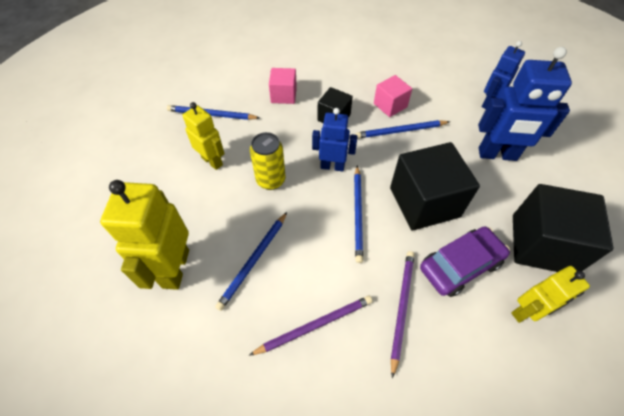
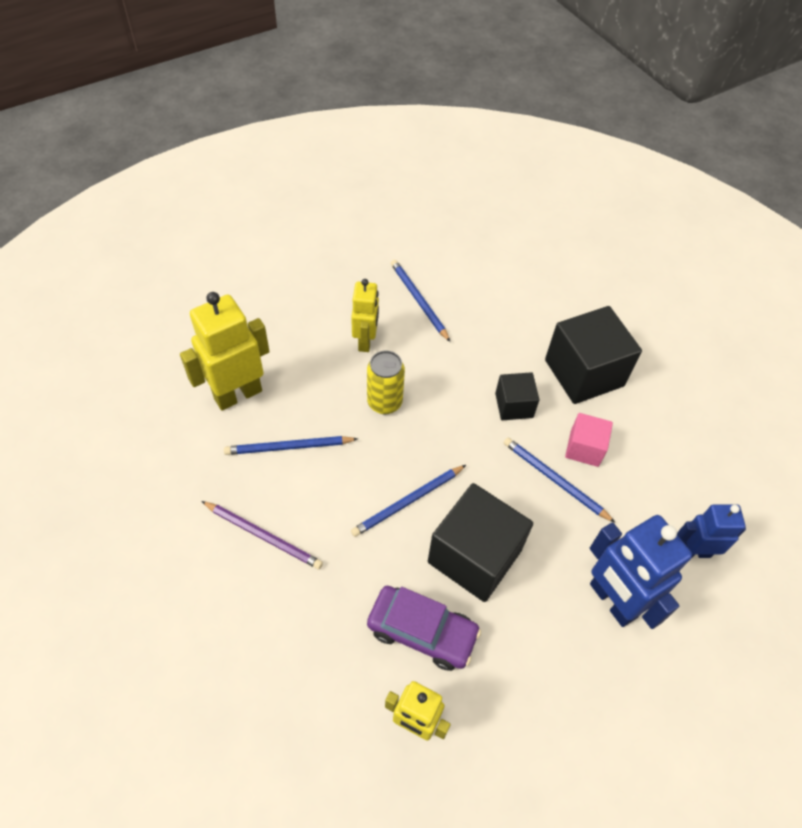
camera: 50 degrees right, 0 degrees up
pink cube [269,68,297,104] -> none
blue robot [312,108,358,171] -> none
purple pencil [391,251,415,378] -> none
black cube [513,184,613,272] -> black cube moved to [545,306,642,404]

